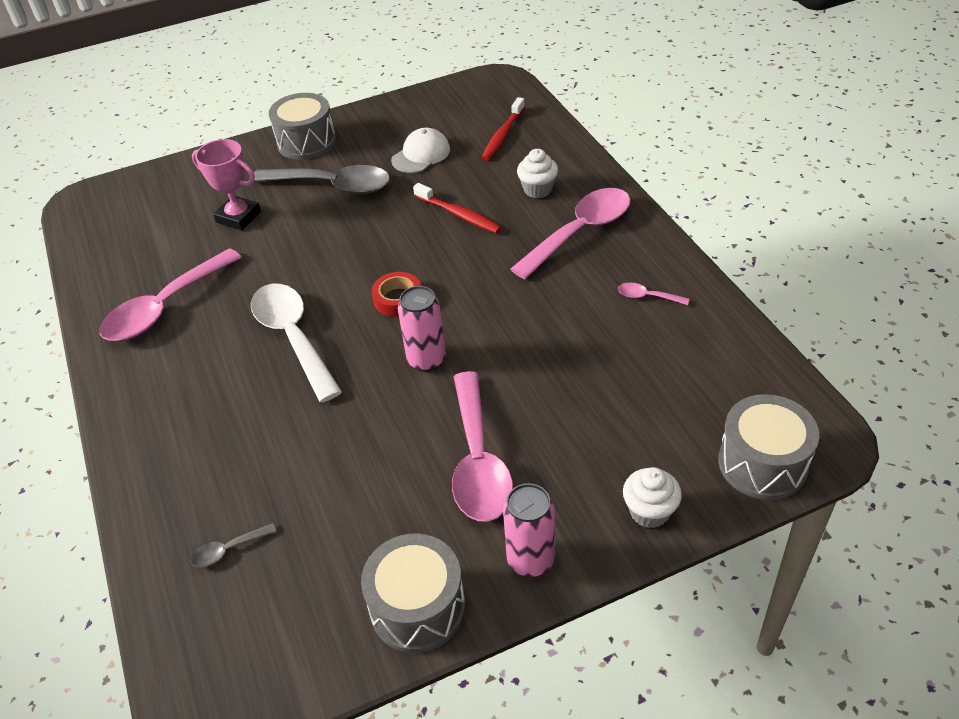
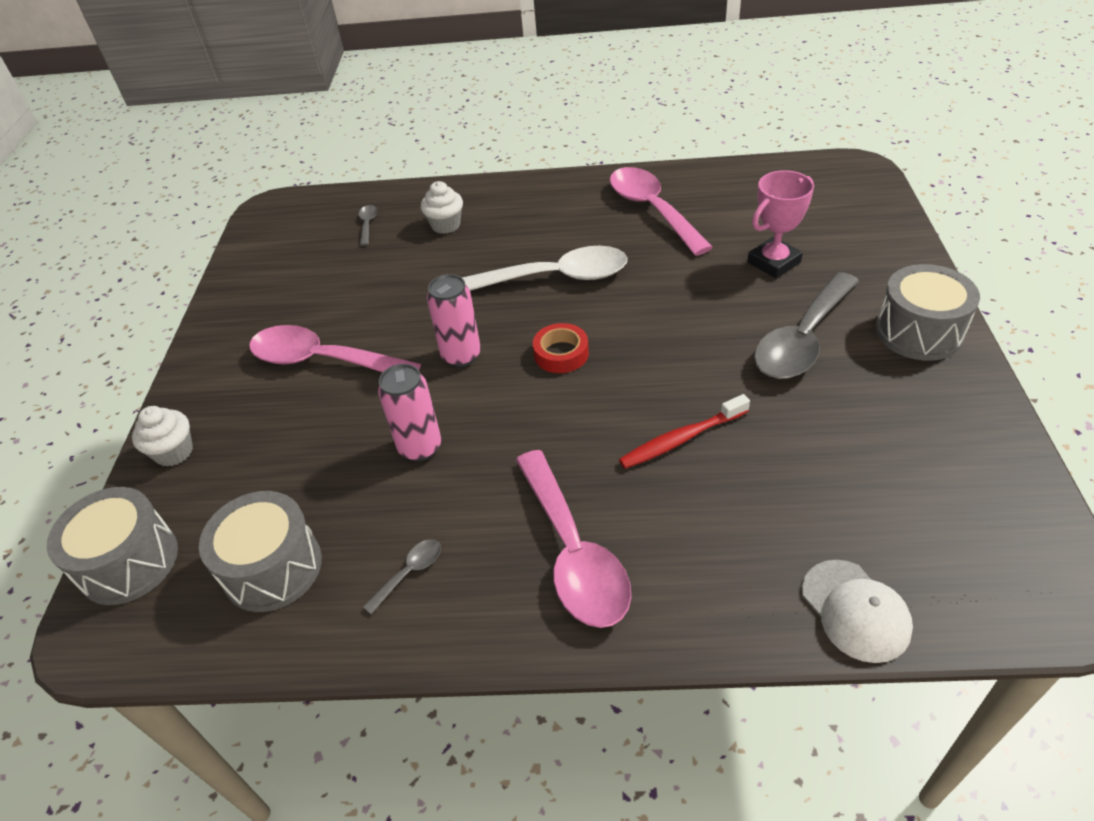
camera: 115 degrees right, 0 degrees up
grey drum [361,533,465,653] -> grey drum moved to [199,491,322,612]
white cap [391,128,450,173] -> white cap moved to [802,560,913,663]
red toothbrush [482,97,525,161] -> none
pink can [503,483,555,577] -> pink can moved to [378,364,441,461]
white cupcake [517,149,558,198] -> white cupcake moved to [421,181,463,234]
pink spoon [618,283,689,305] -> grey spoon [363,539,441,614]

